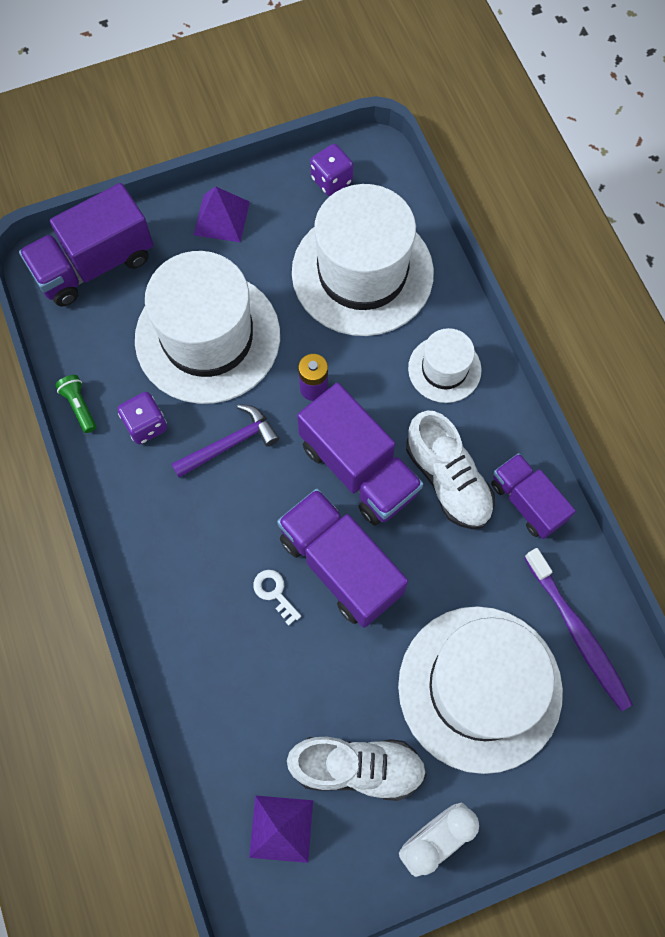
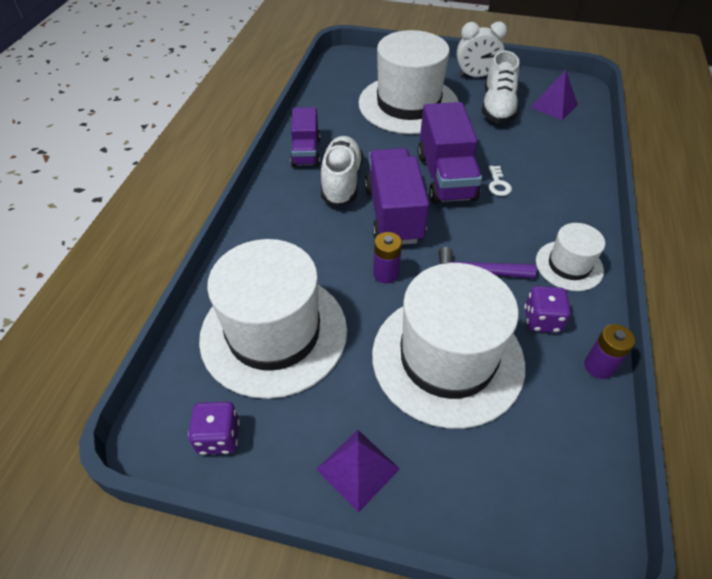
camera: 145 degrees left, 20 degrees down
purple truck [19,183,154,307] -> none
green flashlight [55,375,96,433] -> purple battery [584,324,635,379]
white shoe [287,737,426,801] -> white shoe turned 120 degrees counterclockwise [482,51,520,123]
white hat [408,328,482,403] -> white hat moved to [536,223,605,291]
purple toothbrush [524,548,633,711] -> none

